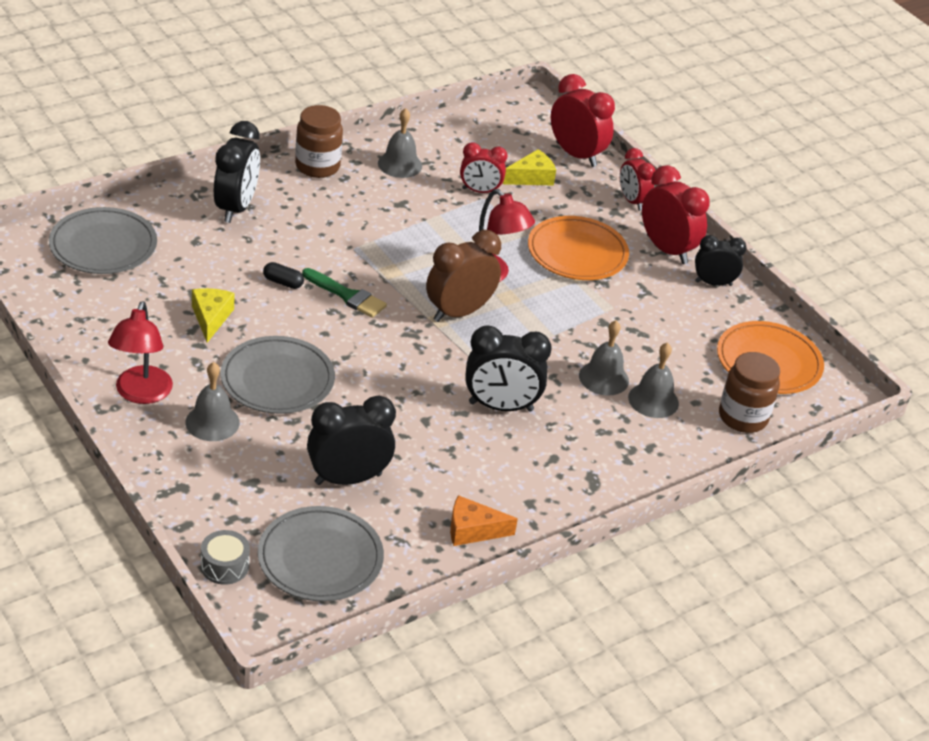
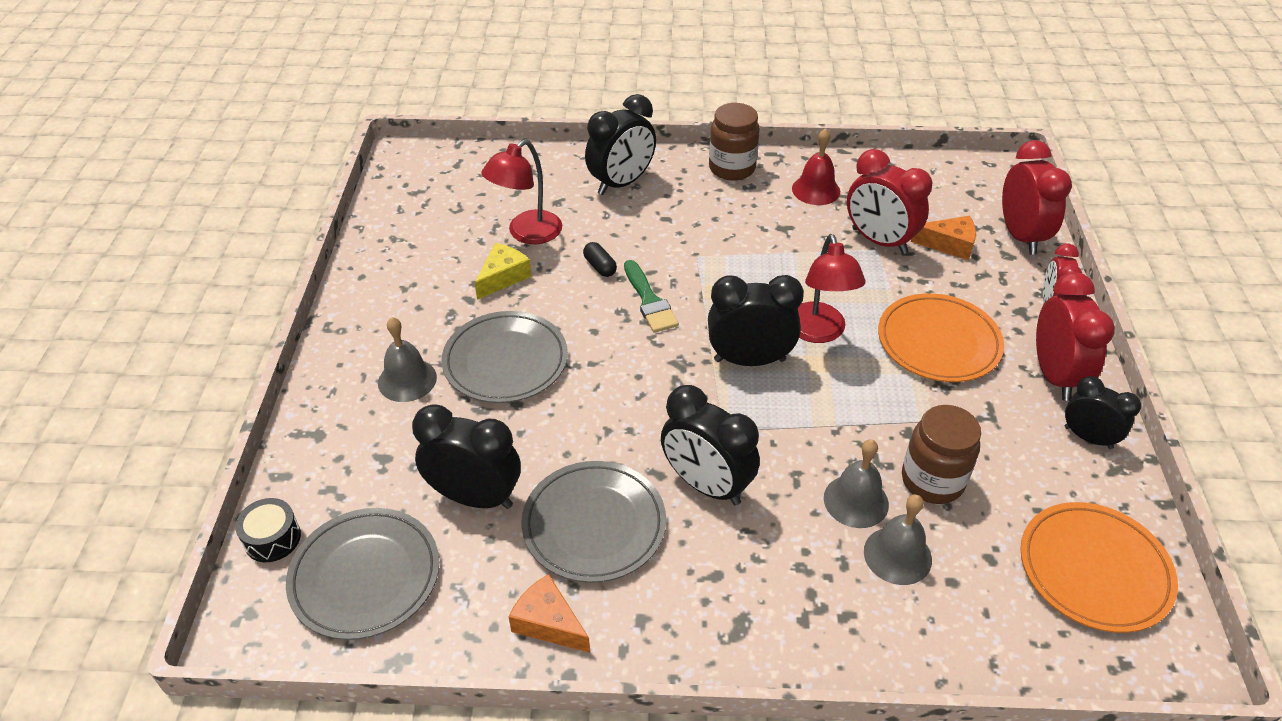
camera: 40 degrees right, 5 degrees up
grey plate [49,207,157,274] -> grey plate moved to [521,461,666,583]
red lamp [108,301,173,404] -> red lamp moved to [481,139,562,244]
grey drum [201,530,250,585] -> black drum [235,498,301,562]
grey bell [378,108,422,178] -> red bell [792,128,840,205]
brown clock [426,230,501,322] -> black clock [708,275,804,366]
red clock [460,142,507,194] -> red clock [847,149,933,254], size x1.56
yellow cheese [503,149,556,186] -> orange cheese [911,216,976,260]
brown jar [719,352,780,433] -> brown jar moved to [902,405,981,504]

